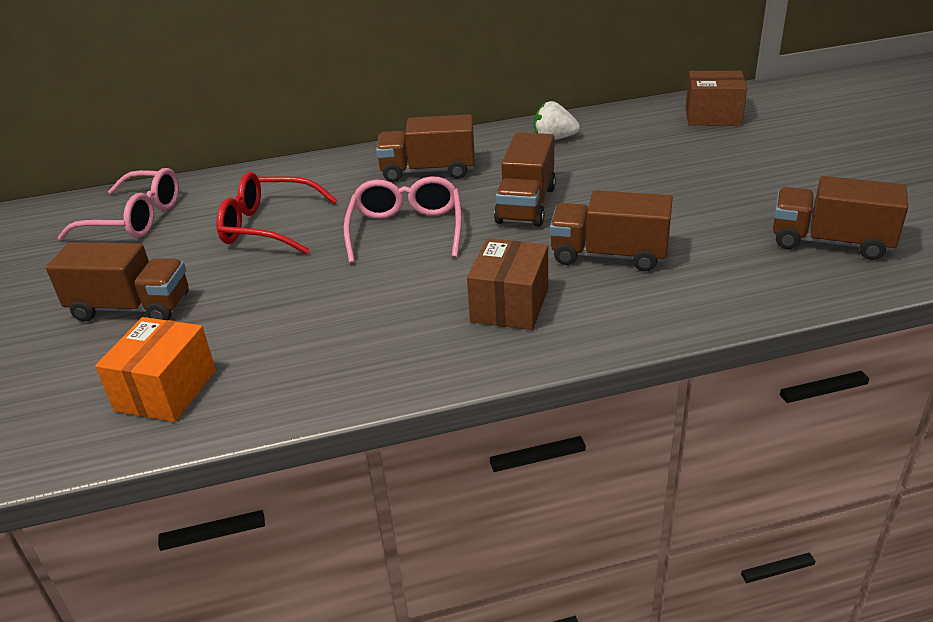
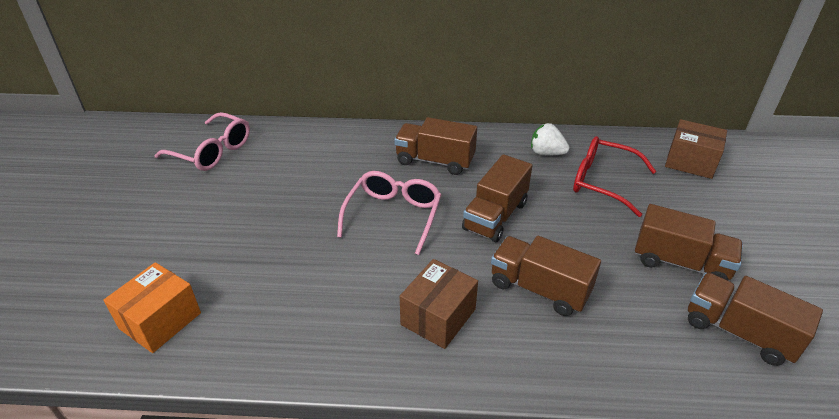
camera: 15 degrees right, 5 degrees up
brown truck [46,242,189,322] -> brown truck moved to [635,204,743,280]
red glasses [217,172,338,254] -> red glasses moved to [573,136,656,217]

